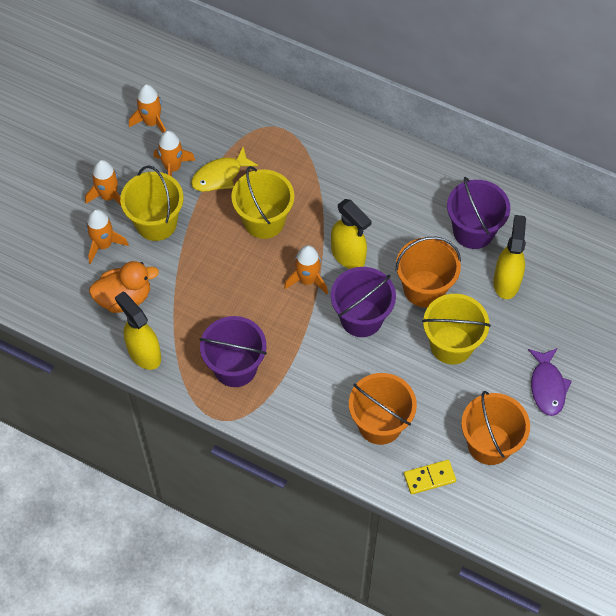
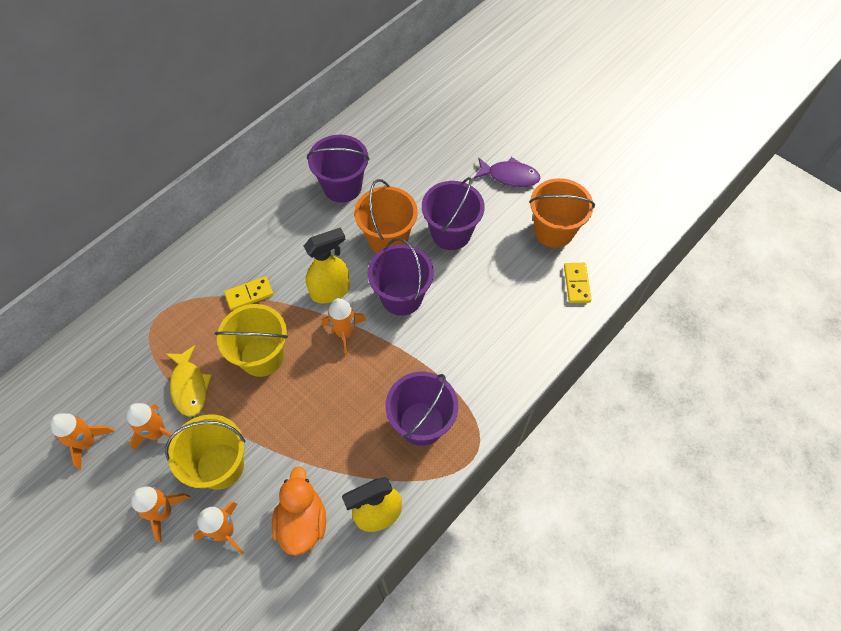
camera: 75 degrees left, 0 degrees up
orange bucket [349,373,417,445] -> none
yellow bucket [422,294,491,365] -> purple bucket [422,177,485,250]
yellow spray bottle [493,215,526,299] -> none
none -> yellow domino [224,276,273,311]

